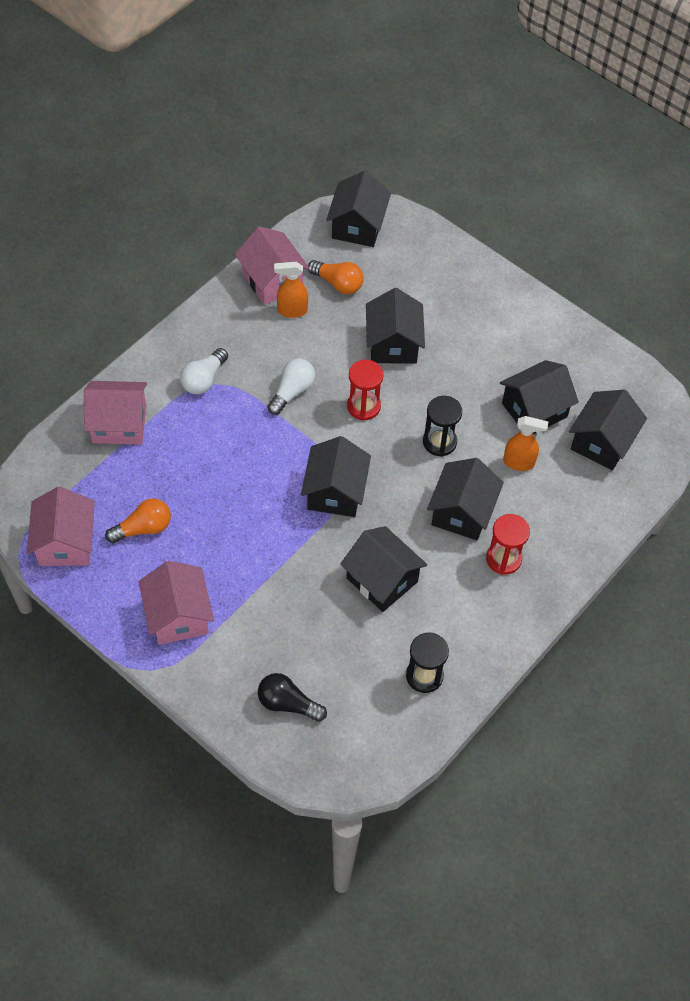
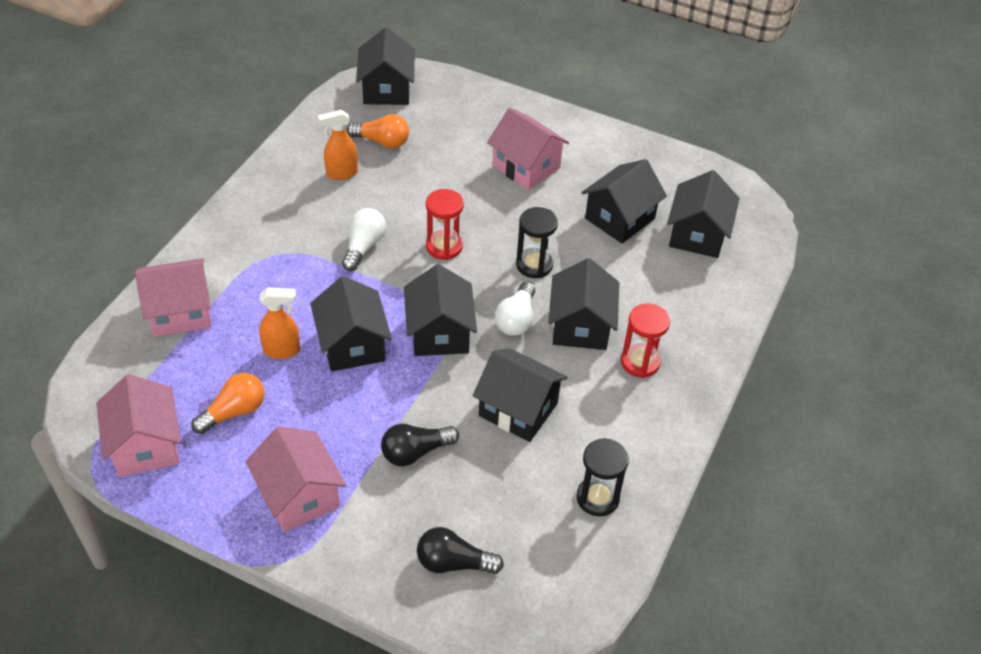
camera: 15 degrees left, 10 degrees down
white light bulb [180,348,228,394] -> white light bulb moved to [495,282,535,336]
pink house [235,226,310,305] -> pink house moved to [487,108,569,190]
black house [366,288,425,364] -> black house moved to [310,276,392,371]
orange spray bottle [503,416,548,471] -> orange spray bottle moved to [259,288,300,359]
none -> black light bulb [381,424,459,466]

